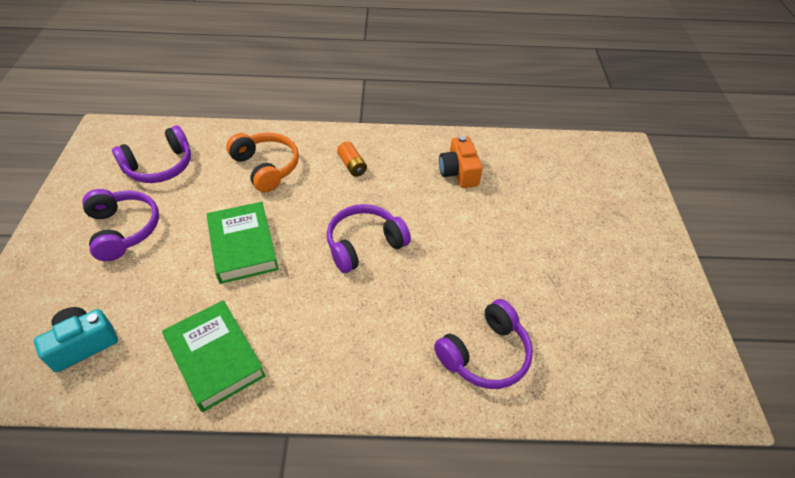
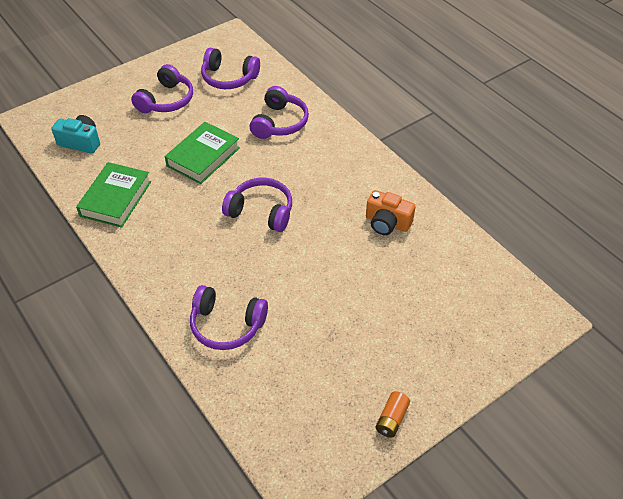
camera: 55 degrees right, 0 degrees up
orange headphones [226,133,299,193] -> purple headphones [250,86,309,139]
orange battery [337,141,367,177] -> orange battery moved to [376,391,410,438]
orange camera [439,136,482,188] -> orange camera turned 105 degrees counterclockwise [366,190,415,235]

